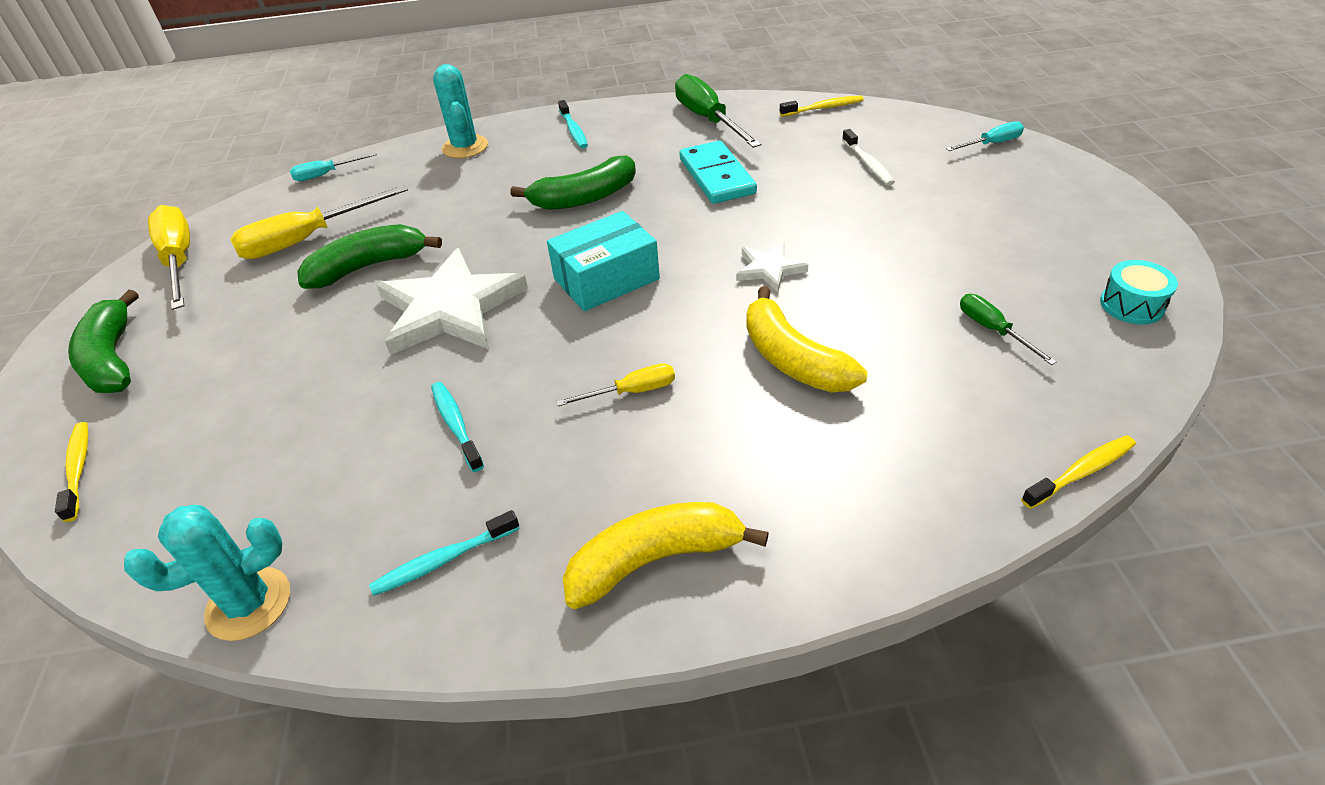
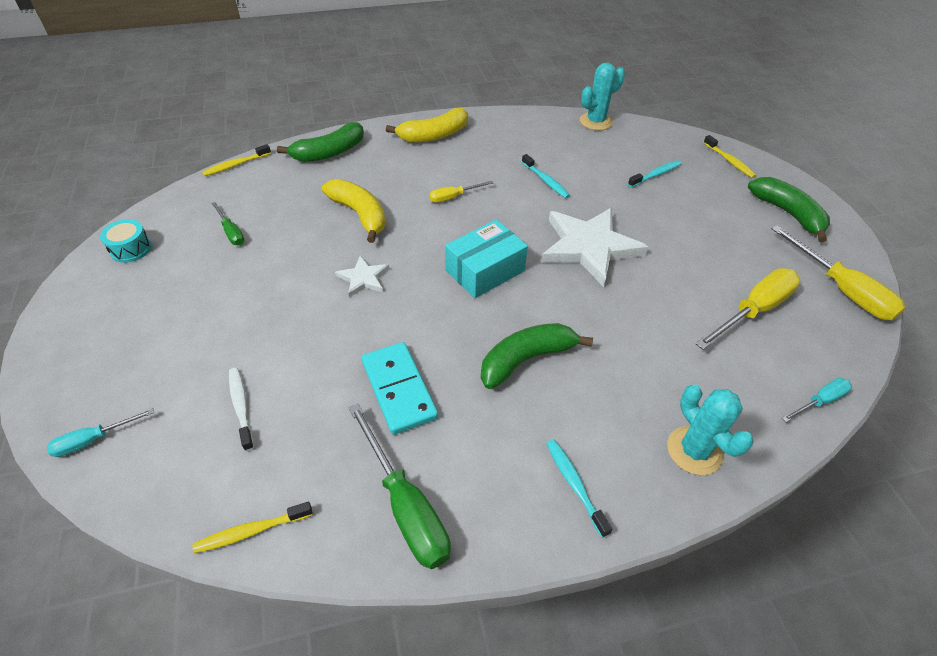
camera: 170 degrees right, 5 degrees up
green banana [297,224,442,289] -> green banana moved to [277,122,364,162]
turquoise toothbrush [369,510,520,596] -> turquoise toothbrush moved to [628,160,682,188]

